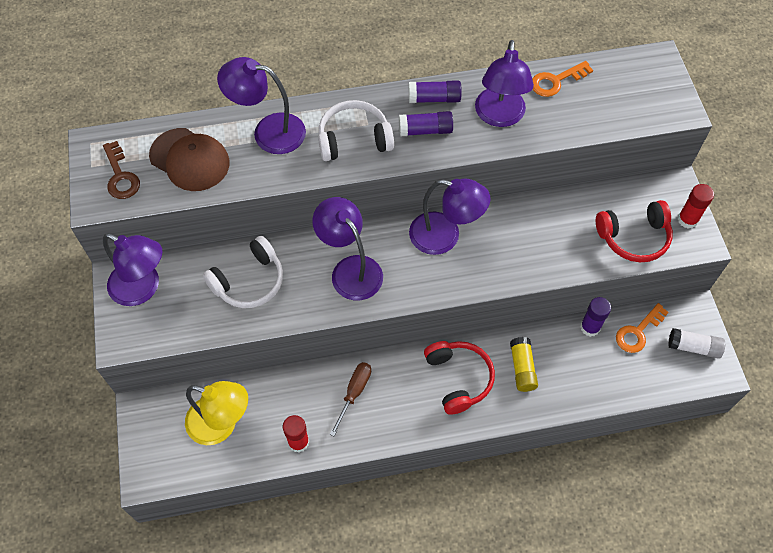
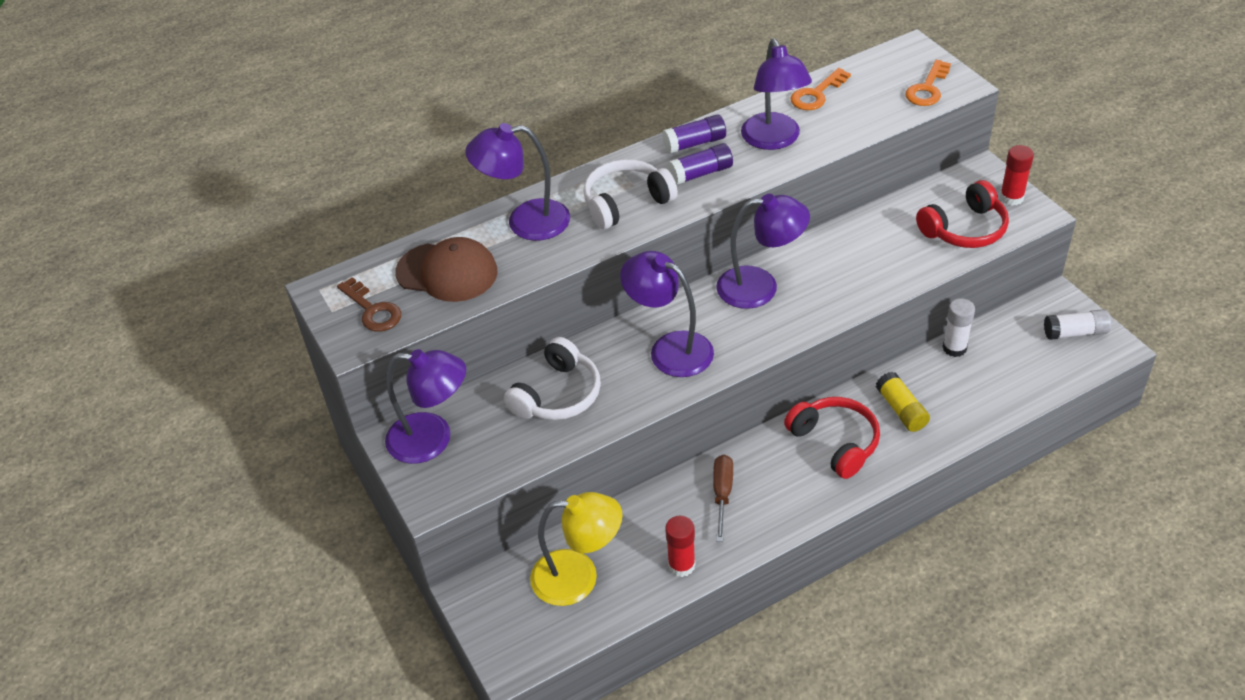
camera: 15 degrees left, 15 degrees down
purple glue stick [580,297,611,337] -> white glue stick [942,298,975,357]
orange key [616,303,669,353] -> orange key moved to [905,60,951,106]

